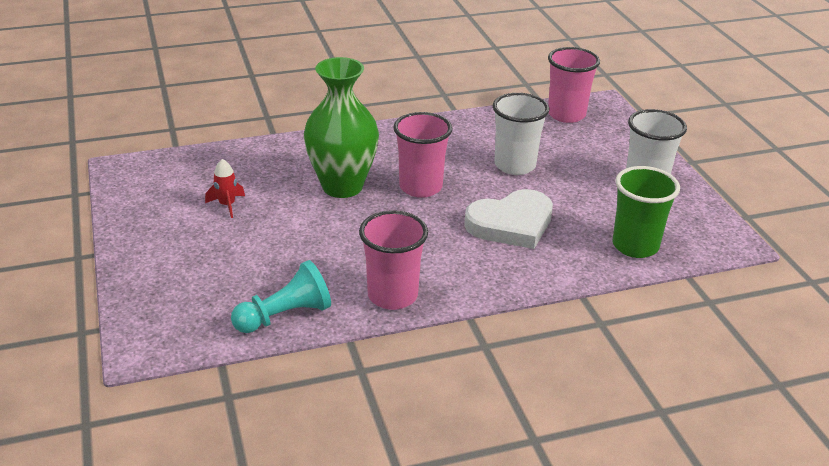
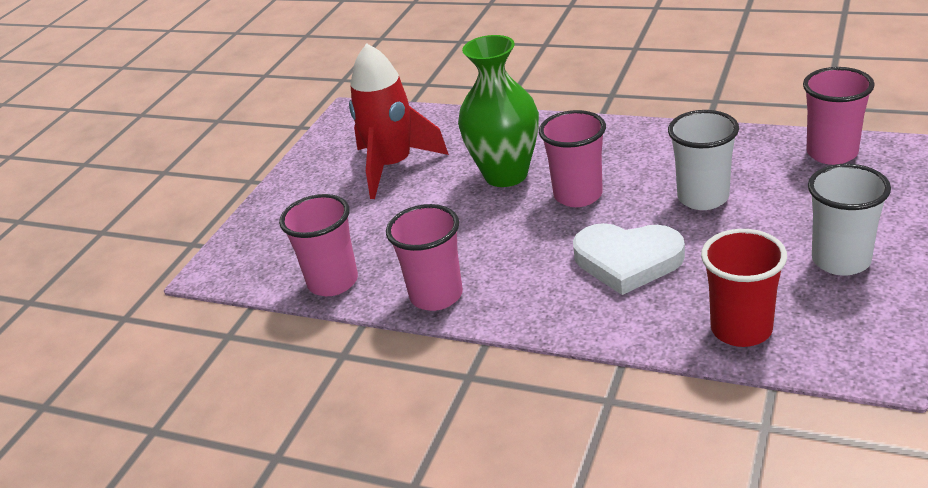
camera: 45 degrees right, 0 degrees up
red rocket [205,159,245,218] -> red rocket [349,43,449,199], size x2.48
turquoise pawn [231,260,331,333] -> pink cup [279,194,358,296]
green cup [612,166,680,258] -> red cup [701,229,787,347]

